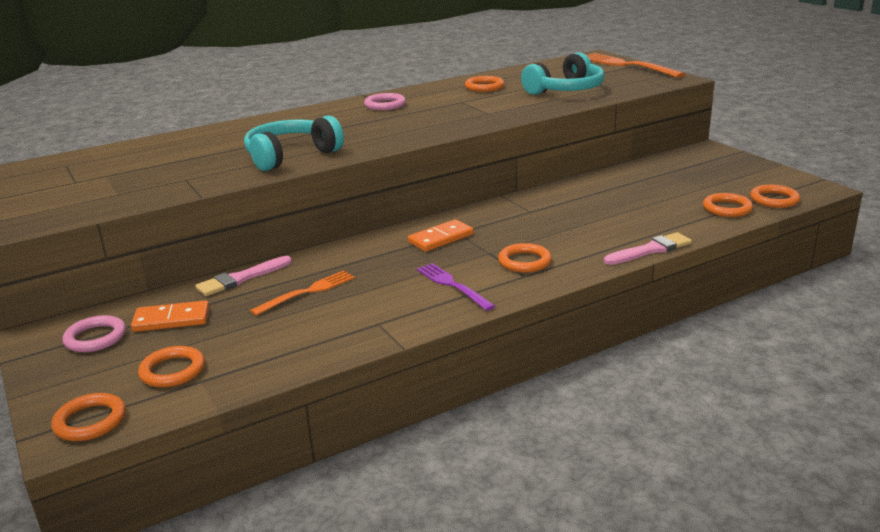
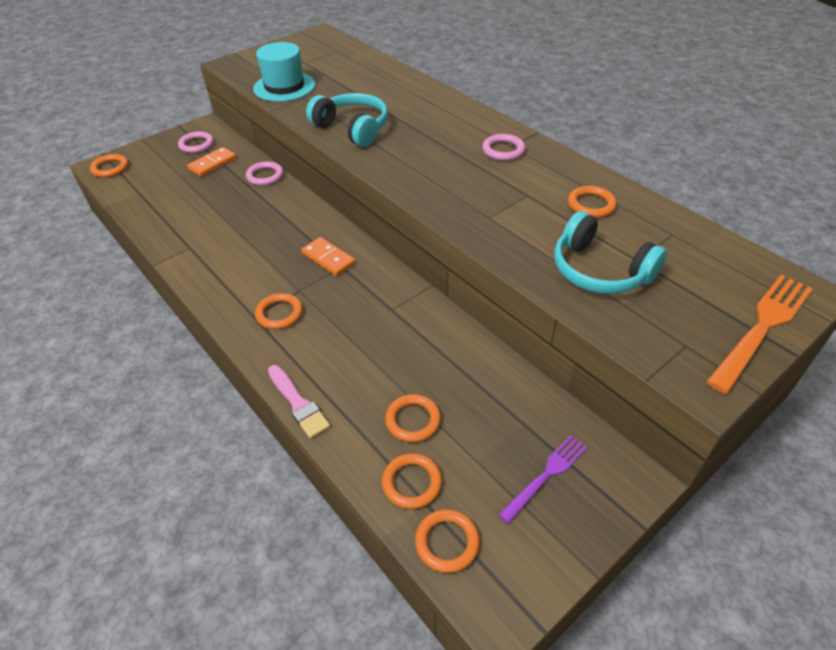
camera: 80 degrees right, 20 degrees up
orange domino [131,300,209,332] -> orange domino turned 60 degrees clockwise [187,147,237,177]
orange ring [138,346,205,387] -> orange ring moved to [385,394,441,442]
pink brush [195,256,292,296] -> pink ring [246,161,283,186]
orange fork [250,270,355,316] -> none
purple fork [417,263,495,311] -> purple fork moved to [498,435,587,524]
none -> turquoise hat [253,42,315,102]

